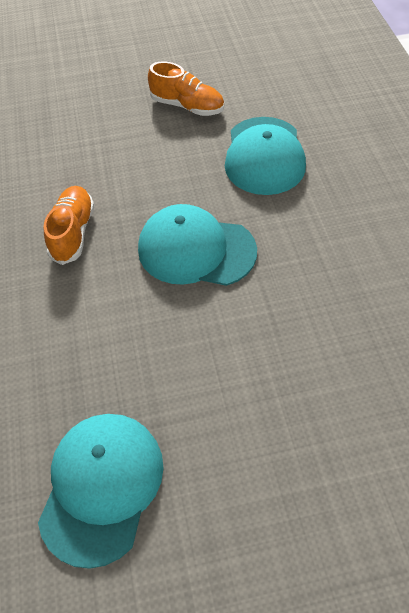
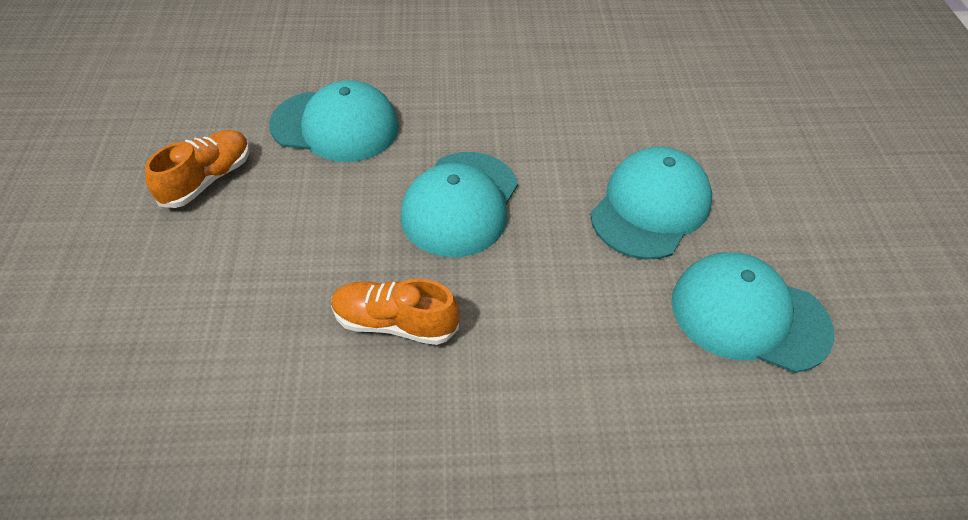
camera: 85 degrees left, 5 degrees down
none -> turquoise cap [590,147,712,260]

